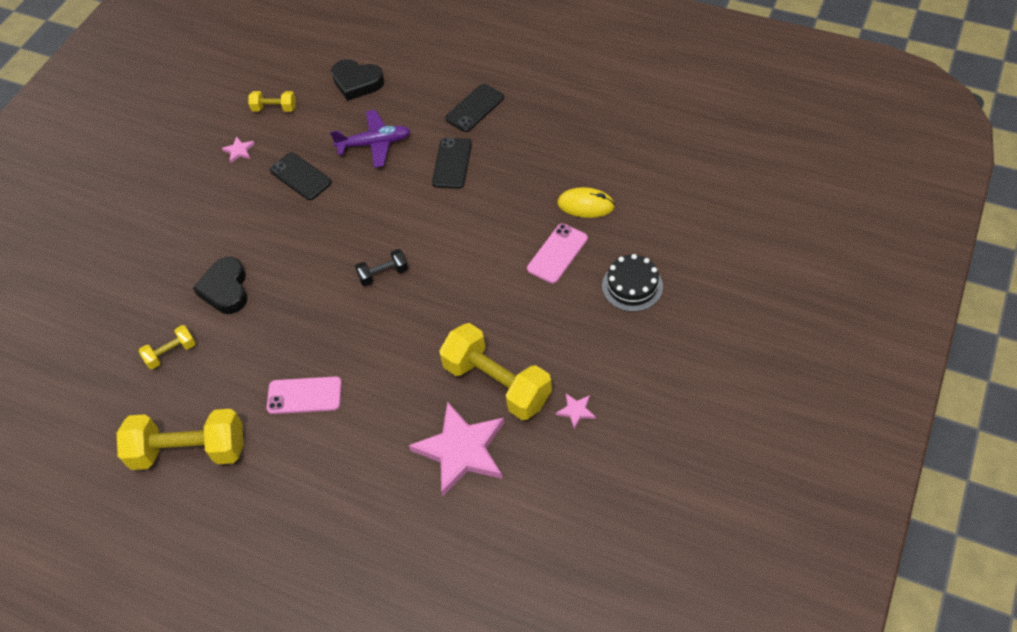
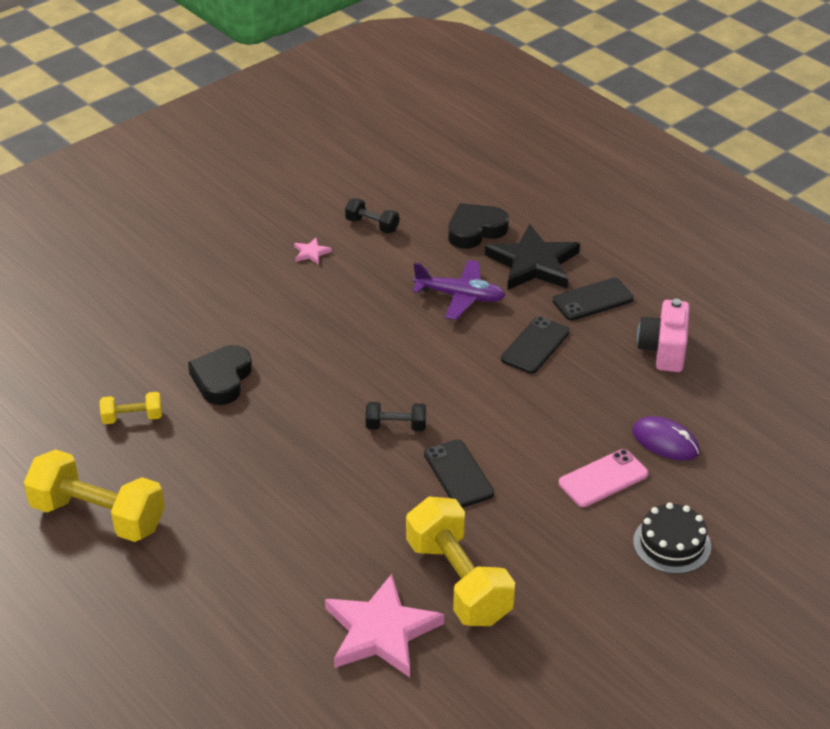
camera: 20 degrees right, 15 degrees down
yellow dumbbell [248,91,296,112] -> black dumbbell [345,198,399,233]
pink phone [266,376,342,414] -> none
black phone [269,152,332,200] -> black phone moved to [424,440,494,508]
black heart [331,59,385,101] -> black heart turned 105 degrees clockwise [448,203,509,249]
pink star [556,394,595,429] -> none
yellow mouse [557,187,615,218] -> purple mouse [632,416,700,460]
none -> black star [485,224,580,290]
none -> pink camera [637,299,690,372]

